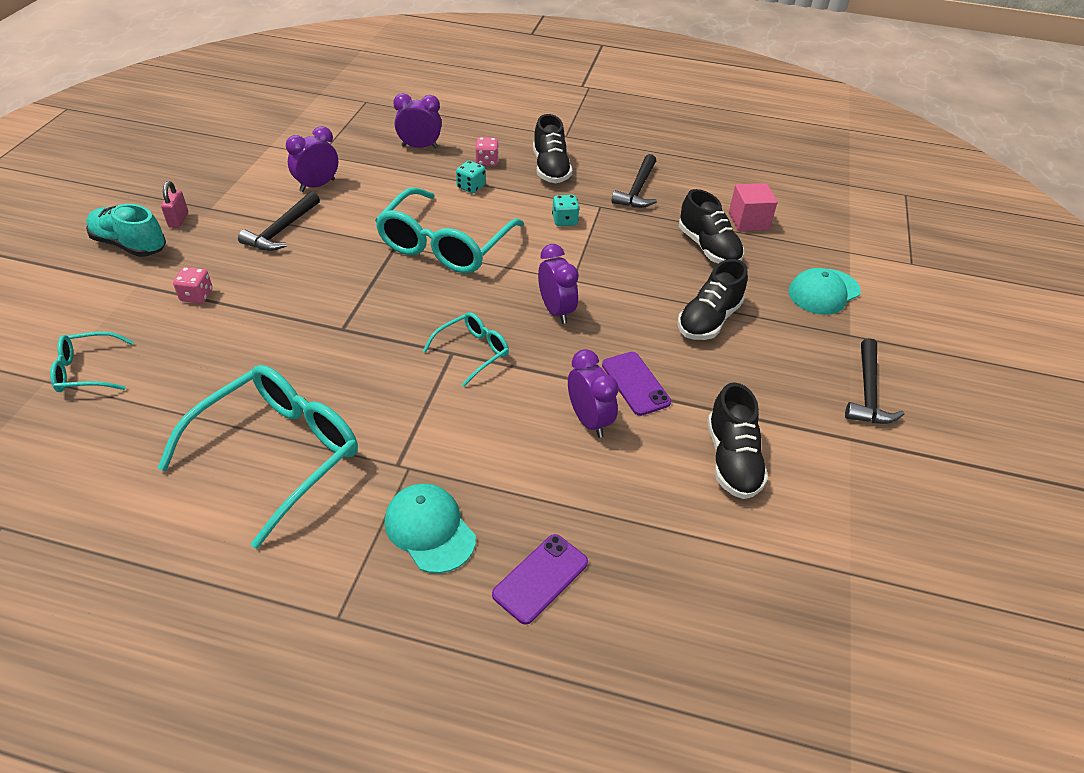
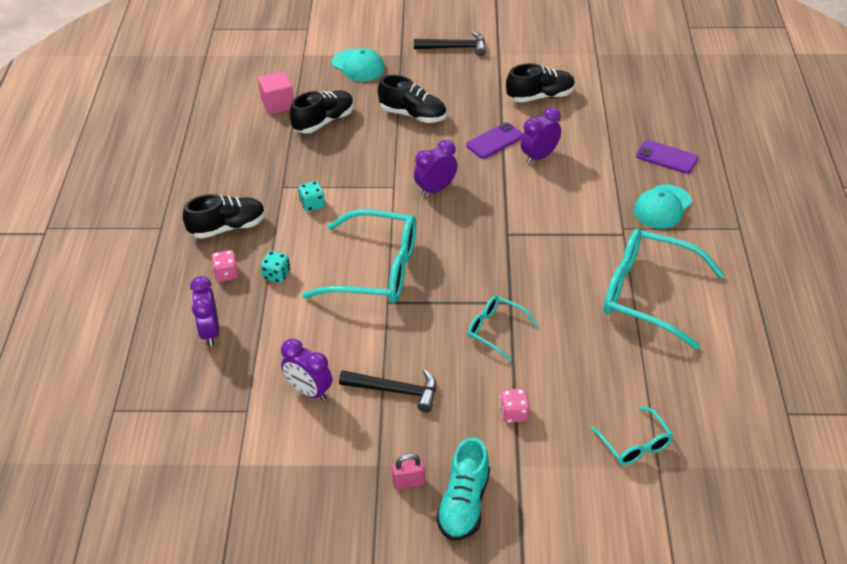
camera: 100 degrees left, 0 degrees up
turquoise glasses [423,312,509,387] -> turquoise glasses moved to [467,296,538,361]
black hammer [611,154,657,208] -> none

